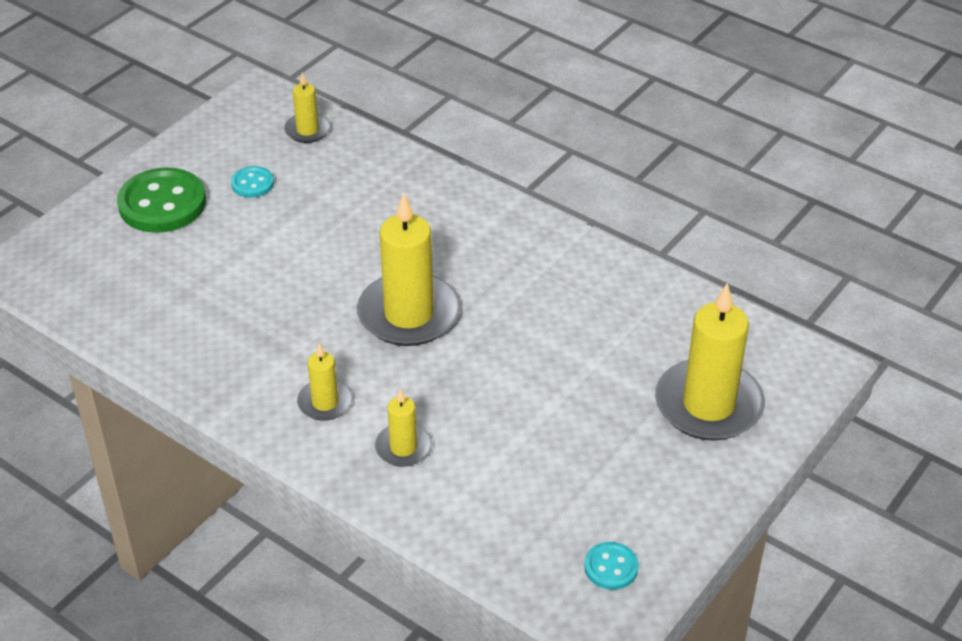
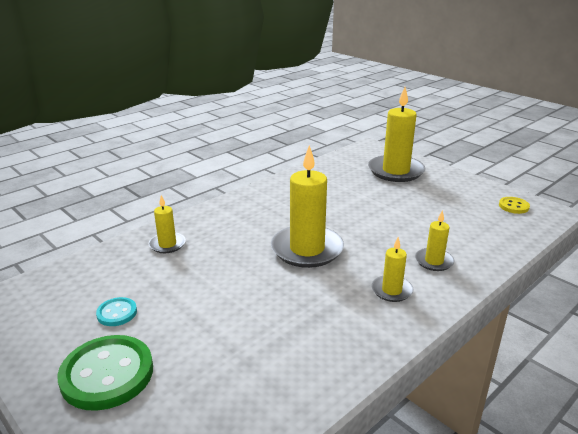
camera: 80 degrees left, 15 degrees down
yellow candle [284,73,331,143] -> yellow candle moved to [149,195,186,253]
turquoise button [584,542,639,590] -> yellow button [499,197,530,214]

